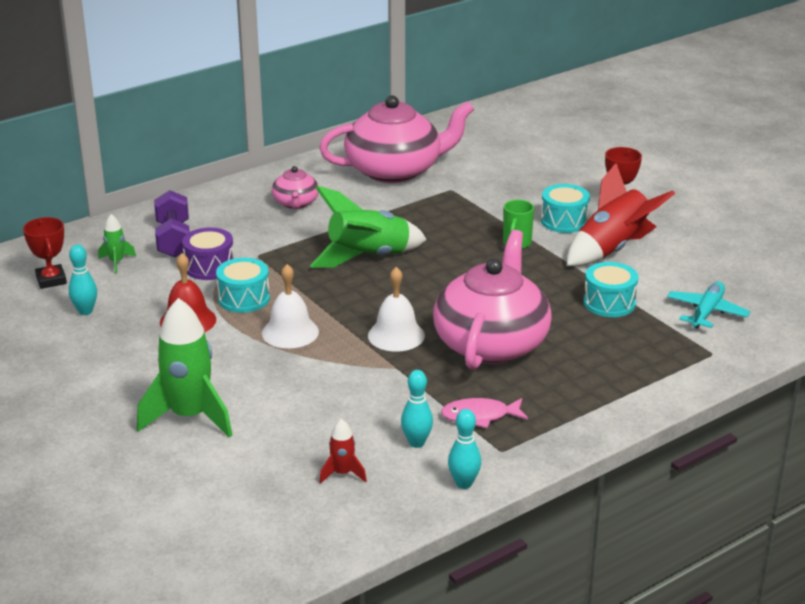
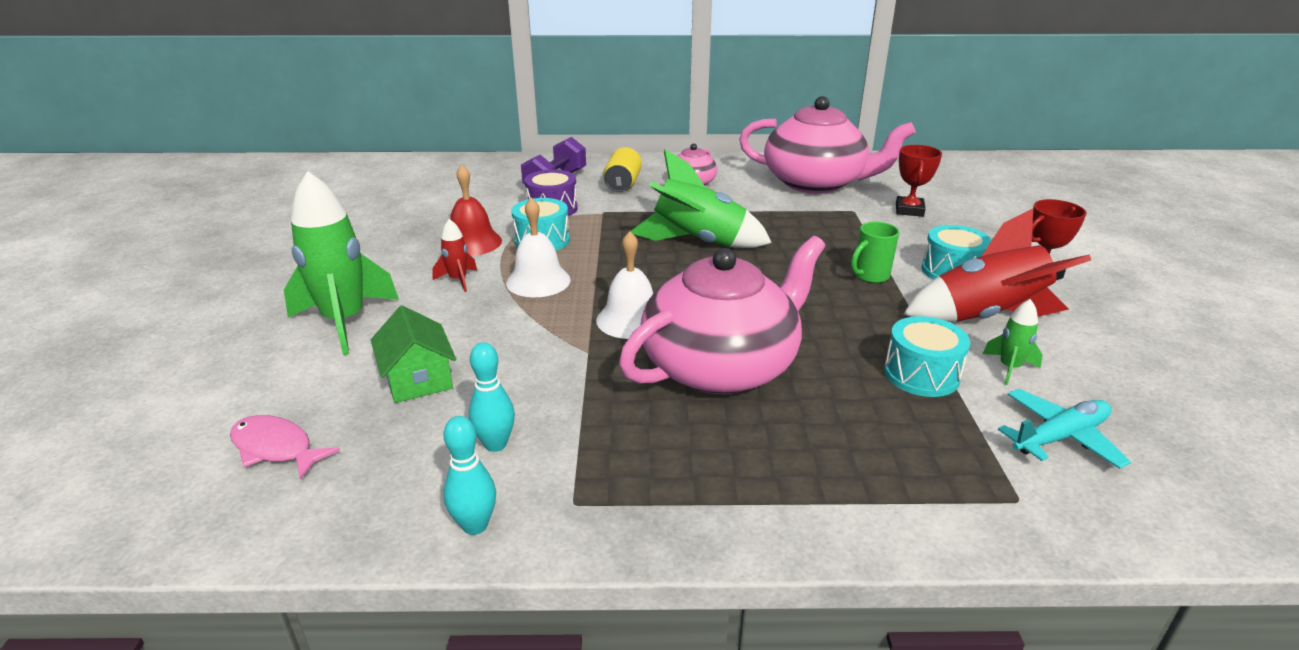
camera: 35 degrees right, 0 degrees up
red trophy [23,217,67,289] -> red trophy moved to [896,145,942,217]
turquoise bowling pin [69,244,97,315] -> none
green rocket [98,214,136,273] -> green rocket moved to [983,299,1043,385]
red rocket [319,419,367,484] -> red rocket moved to [432,219,477,292]
pink fish [441,398,528,428] -> pink fish moved to [230,415,340,480]
none -> green house [371,306,456,403]
none -> yellow can [603,147,642,192]

